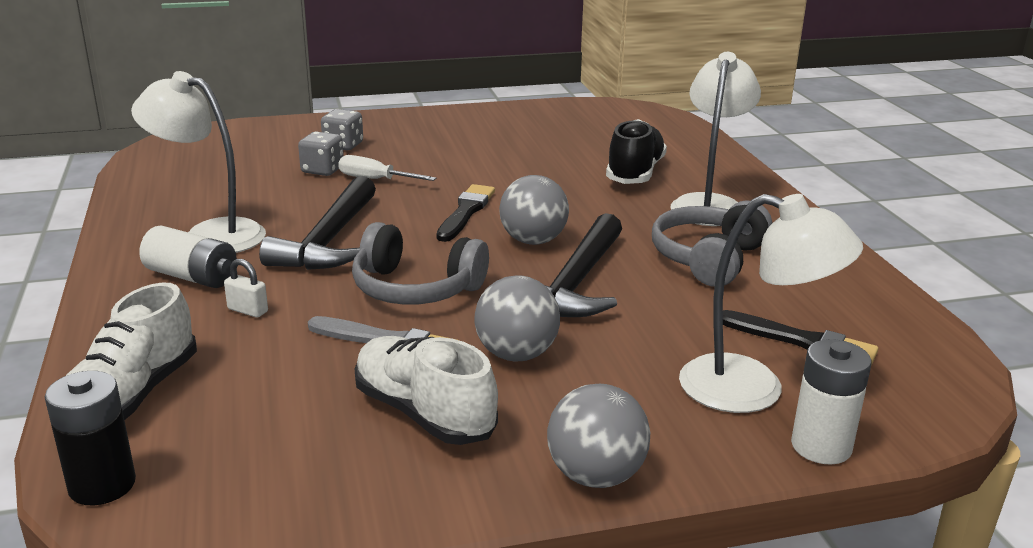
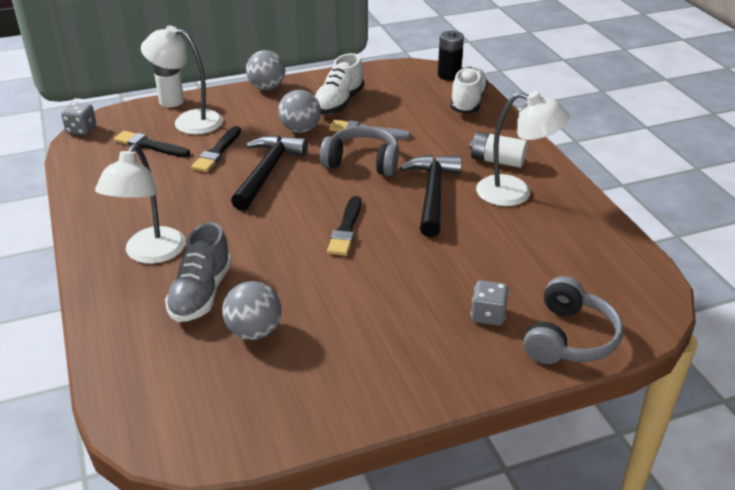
camera: 175 degrees right, 10 degrees up
white padlock [224,259,268,318] -> none
grey dice [298,132,344,176] -> grey dice moved to [61,102,96,135]
white screwdriver [338,155,436,181] -> none
white shoe [355,336,498,445] -> white shoe turned 75 degrees clockwise [315,53,364,114]
grey ball [499,175,569,245] -> grey ball moved to [222,281,282,340]
black shoe [606,119,667,184] -> grey shoe [165,222,232,322]
grey headphones [652,200,773,287] -> grey headphones moved to [523,276,623,364]
none -> black brush [191,126,241,172]

